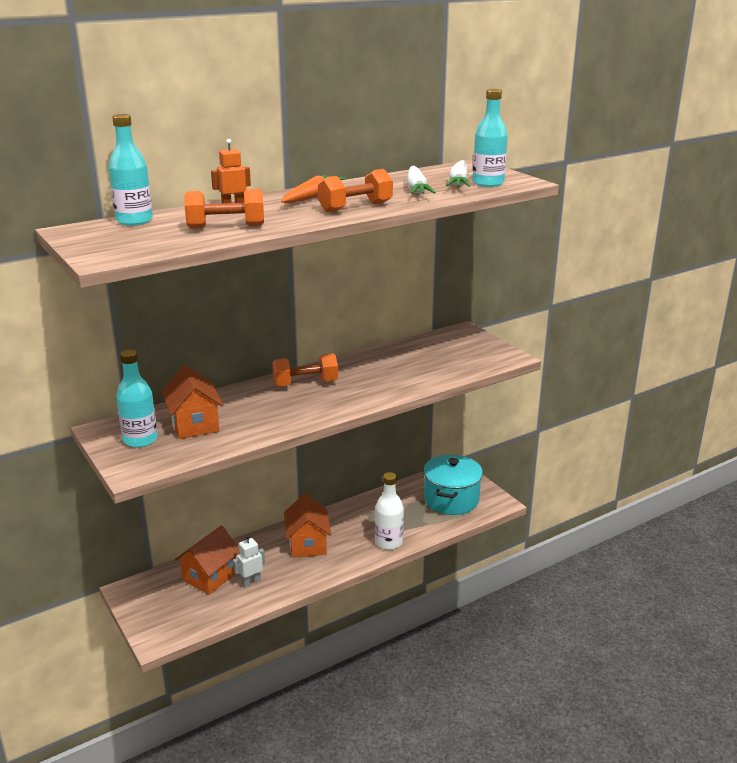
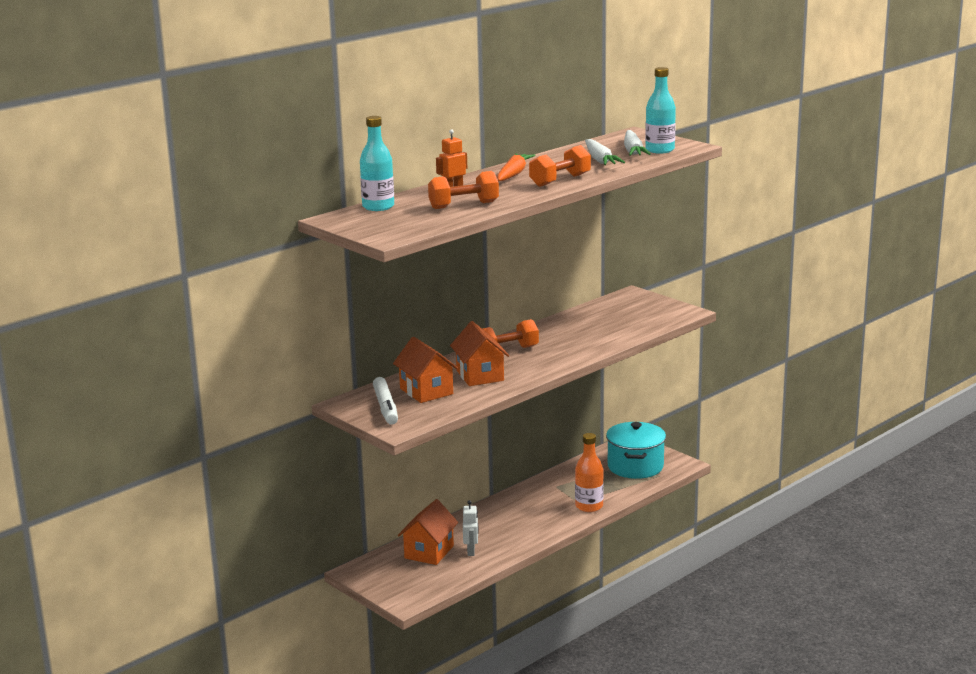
camera: 10 degrees left, 5 degrees down
turquoise bottle [116,350,158,447] -> white marker [373,377,398,425]
white robot [233,535,265,587] -> white robot turned 135 degrees clockwise [463,500,478,556]
orange house [284,493,331,558] -> orange house moved to [450,321,509,386]
white bottle [375,472,404,550] -> orange bottle [575,433,604,512]

